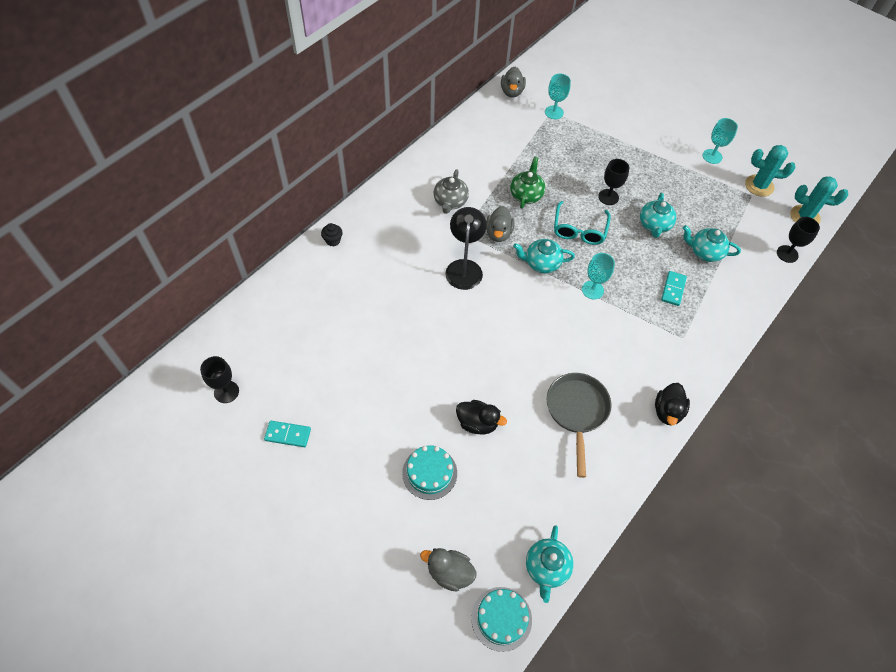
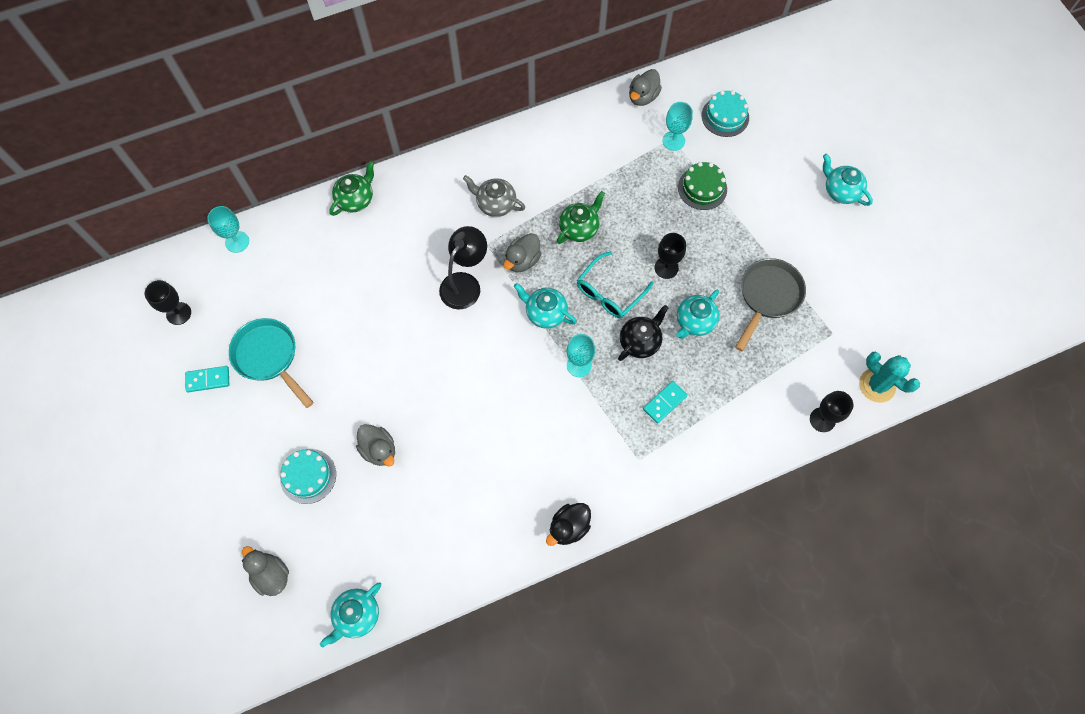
camera: 30 degrees right, 10 degrees up
turquoise domino [264,421,311,447] -> turquoise domino turned 45 degrees counterclockwise [185,366,229,392]
black cupcake [321,223,343,246] -> green teapot [329,161,374,216]
grey teapot [433,170,469,214] -> grey teapot turned 75 degrees clockwise [463,175,525,217]
black duck [456,400,507,435] -> grey duck [356,424,395,467]
turquoise cake [471,587,532,652] -> turquoise cake moved to [701,90,749,137]
grey pan [547,373,612,478] -> grey pan moved to [735,258,806,351]
turquoise teapot [683,225,741,262] -> turquoise teapot moved to [823,154,873,206]
turquoise goblet [703,118,738,164] -> turquoise goblet moved to [207,206,249,253]
turquoise cactus [745,145,795,197] -> none
none -> turquoise pan [229,318,314,408]
none -> black teapot [618,305,668,361]
none -> green cake [678,162,727,210]

